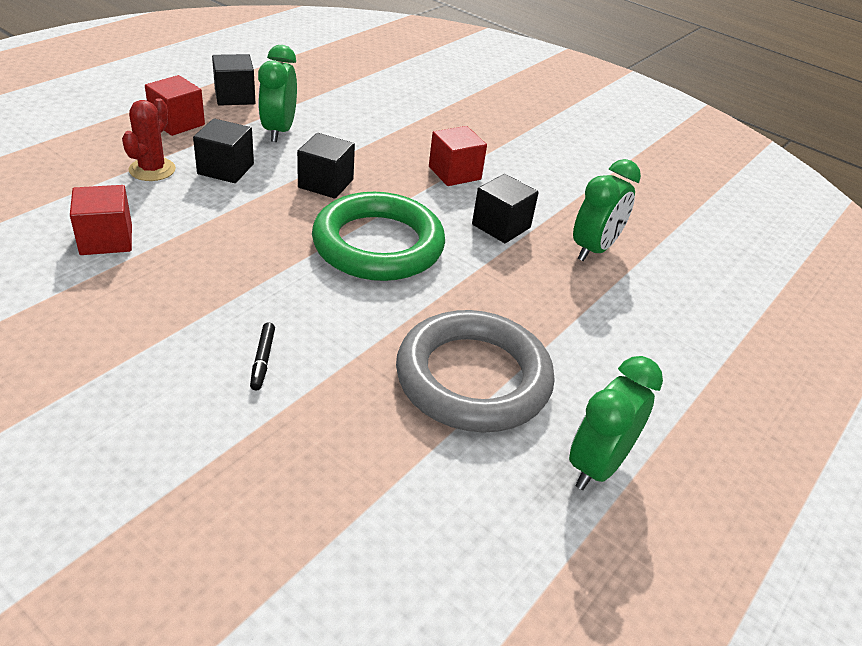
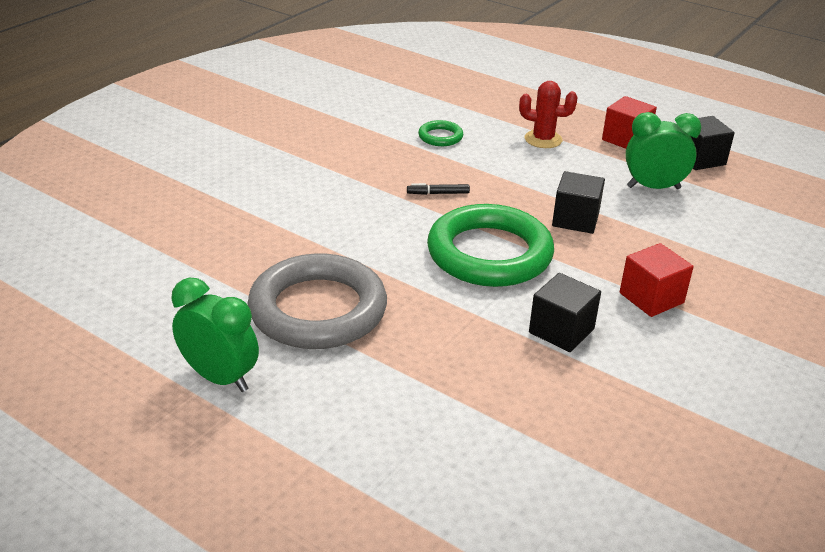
camera: 90 degrees right, 5 degrees down
red cube [70,185,132,255] -> green ring [418,120,463,146]
black cube [193,118,254,183] -> none
black marker [250,322,275,390] -> black marker moved to [407,183,470,195]
green clock [573,159,641,261] -> none

